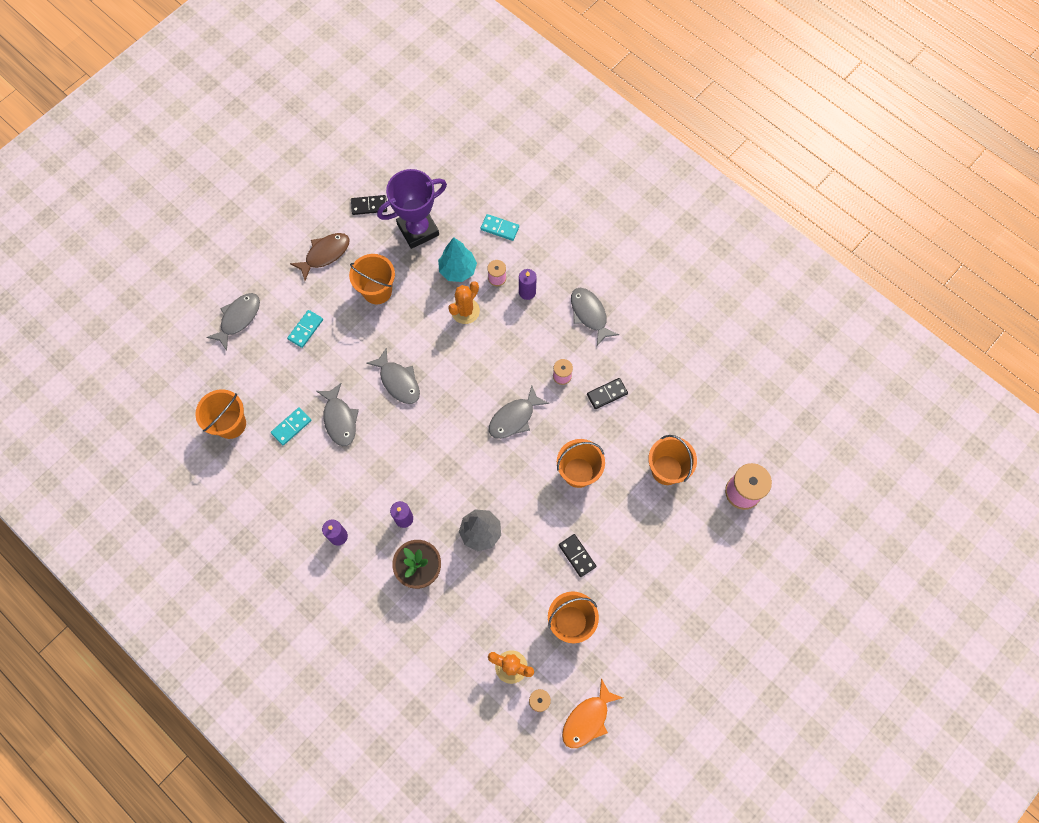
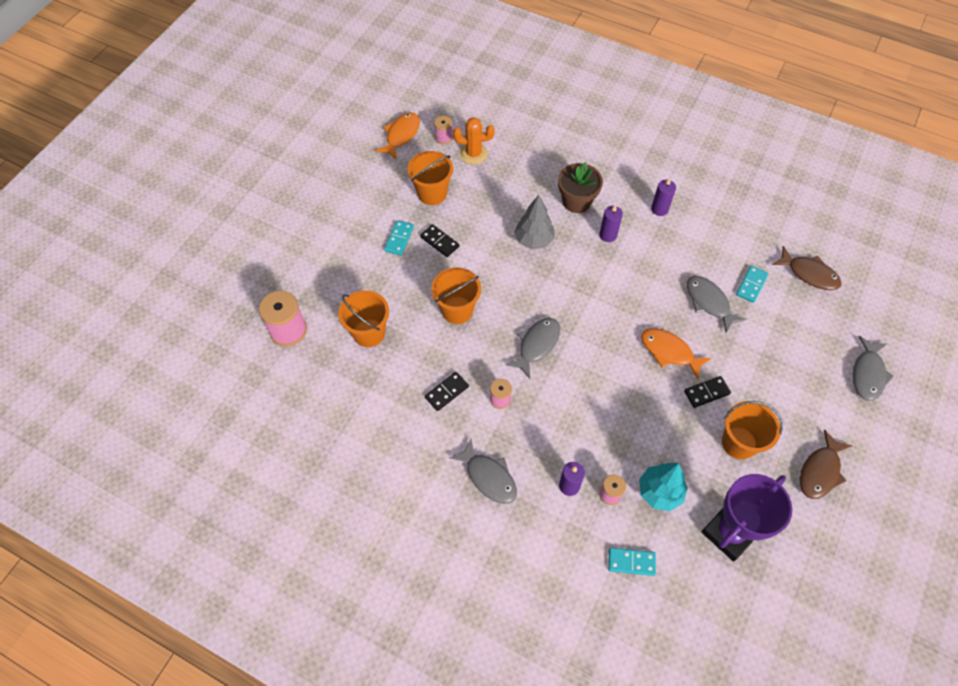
camera: 165 degrees right, 10 degrees down
orange bucket [195,389,246,439] -> brown fish [772,246,842,290]
turquoise domino [287,310,323,348] -> turquoise domino moved to [384,220,414,255]
black domino [351,195,387,215] -> black domino moved to [684,376,731,408]
grey fish [366,348,420,404] -> orange fish [641,328,712,379]
orange cactus [448,281,480,324] -> none

